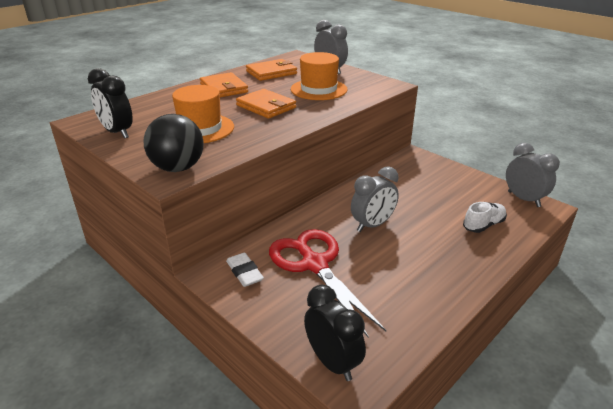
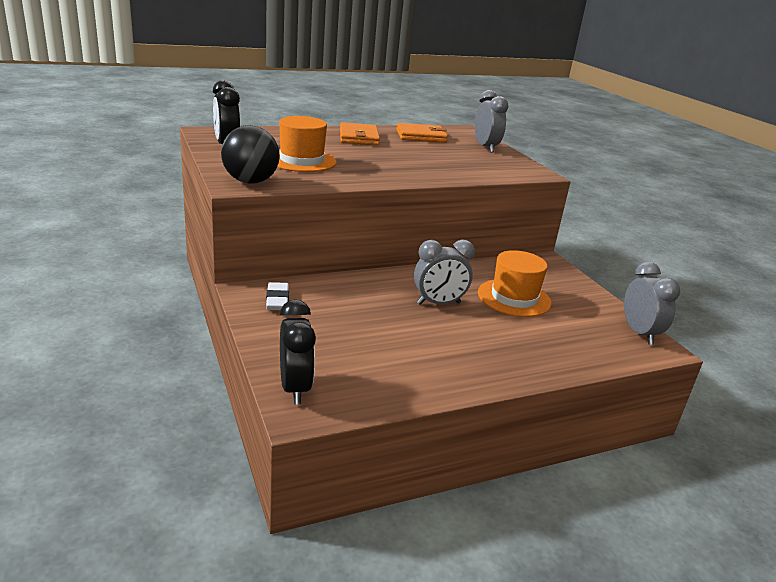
camera: 20 degrees right, 5 degrees down
orange wallet [236,89,296,118] -> none
red scissors [269,229,386,338] -> none
orange hat [291,52,347,100] -> orange hat moved to [478,250,552,317]
white shoe [463,202,507,233] -> none

